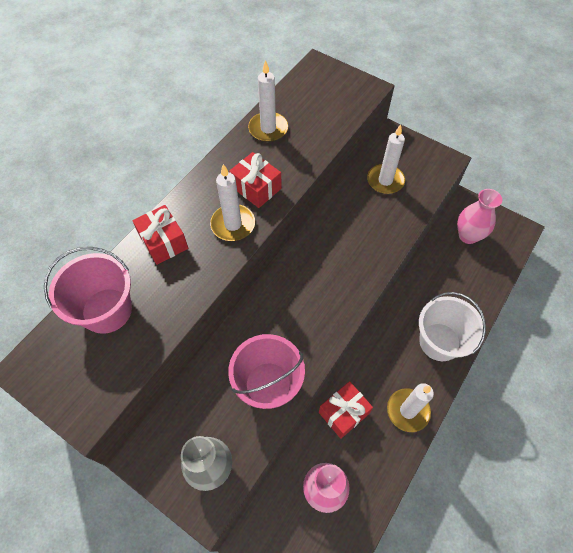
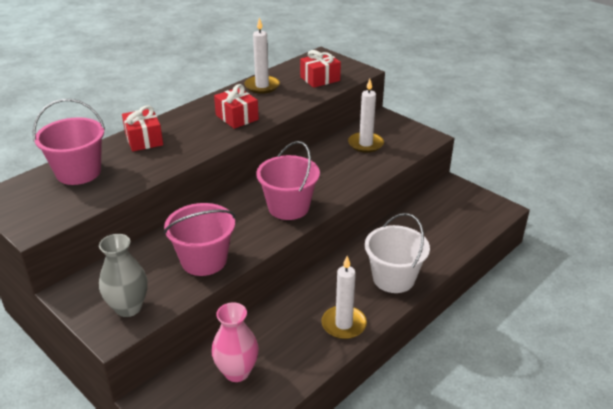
camera: 10 degrees right, 25 degrees down
white candle [210,164,255,241] -> none
red gift [319,381,373,439] -> red gift moved to [300,50,341,88]
pink vase [457,189,502,244] -> none
none -> pink bucket [256,141,320,220]

